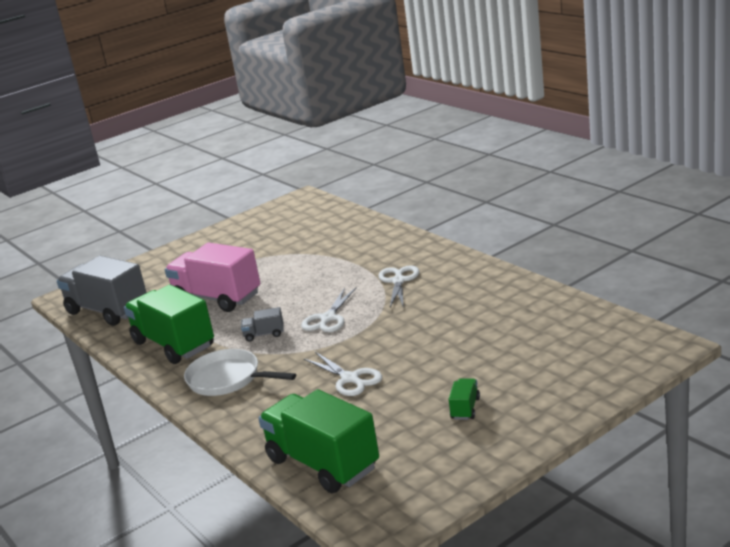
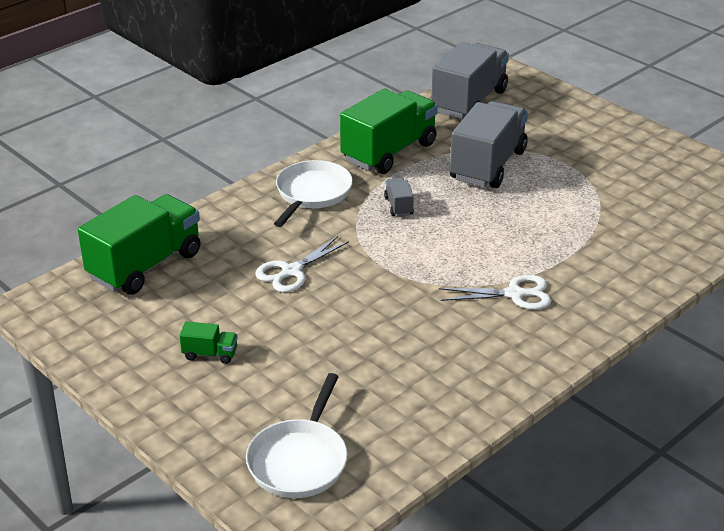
camera: 80 degrees right, 10 degrees up
pink truck [165,243,260,312] -> grey truck [450,101,528,188]
white scissors [301,288,356,332] -> none
none -> white pan [246,373,348,498]

